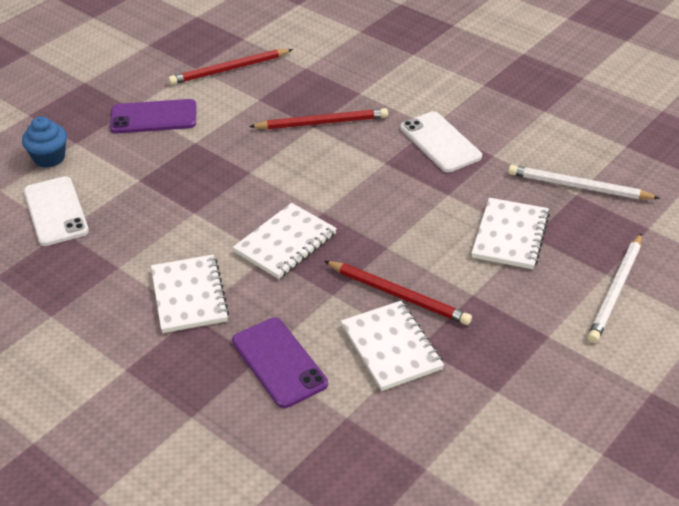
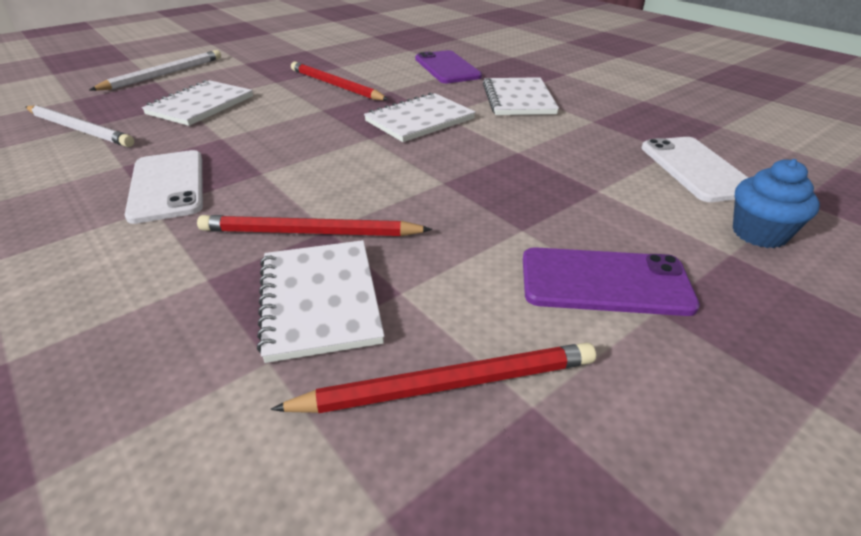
camera: 170 degrees left, 5 degrees down
white notebook [341,301,444,391] -> white notebook moved to [257,240,385,363]

